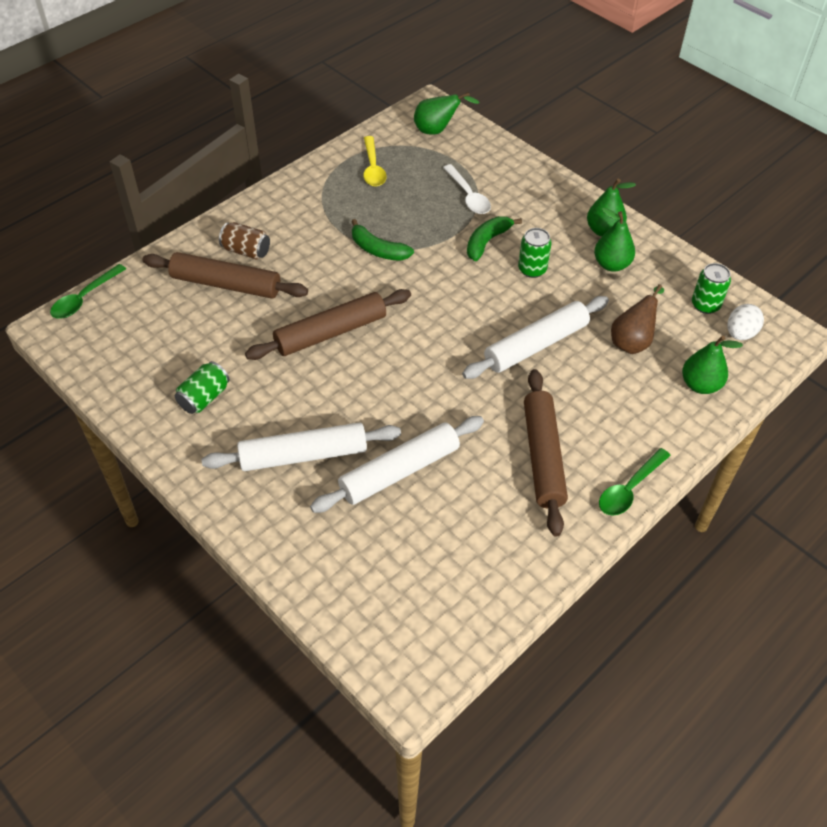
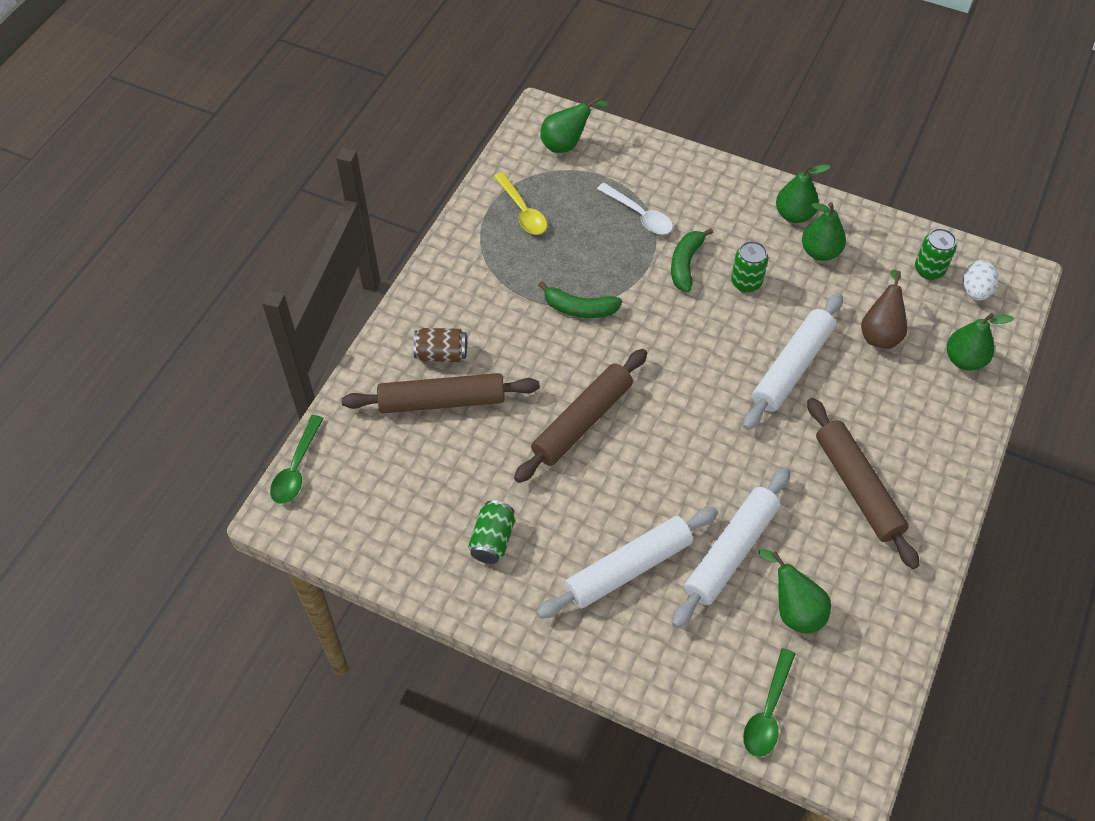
camera: 20 degrees left, 5 degrees up
green spoon [599,448,671,516] -> green spoon moved to [743,648,795,757]
none -> green pear [758,549,831,634]

